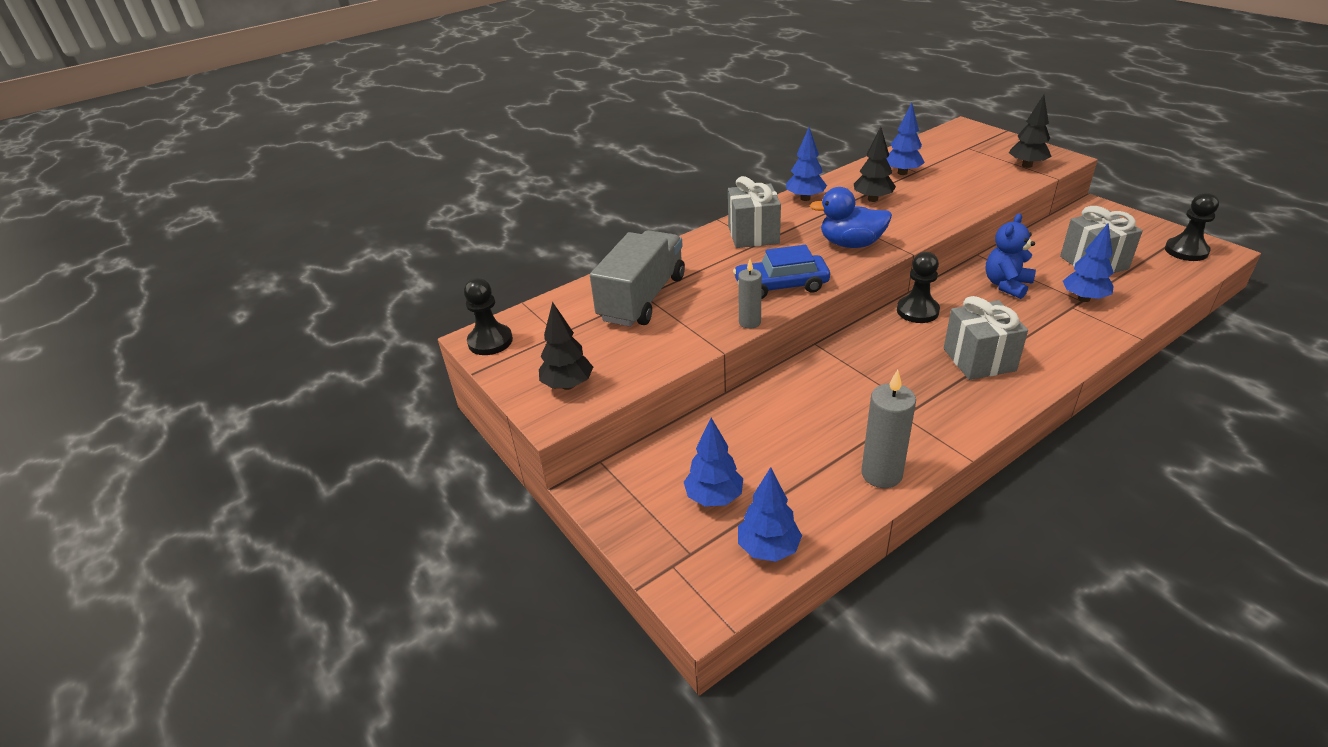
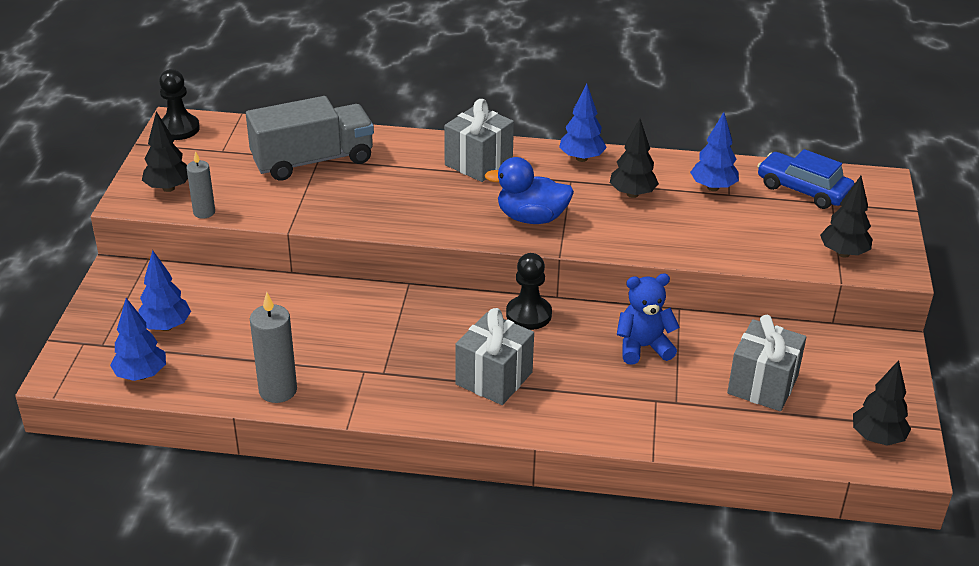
camera: 40 degrees right, 0 degrees up
blue car [733,245,830,299] -> blue car moved to [757,149,855,209]
grey candle [738,259,762,329] -> grey candle moved to [186,151,215,218]
blue duck [810,187,892,248] -> blue duck turned 45 degrees counterclockwise [484,157,574,224]
blue tree [1063,223,1114,302] -> none
black pawn [1165,193,1219,261] -> black tree [853,360,911,446]

